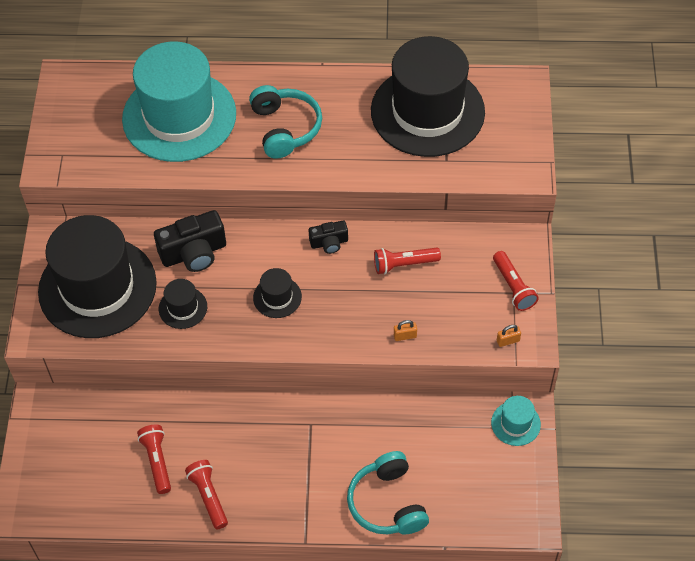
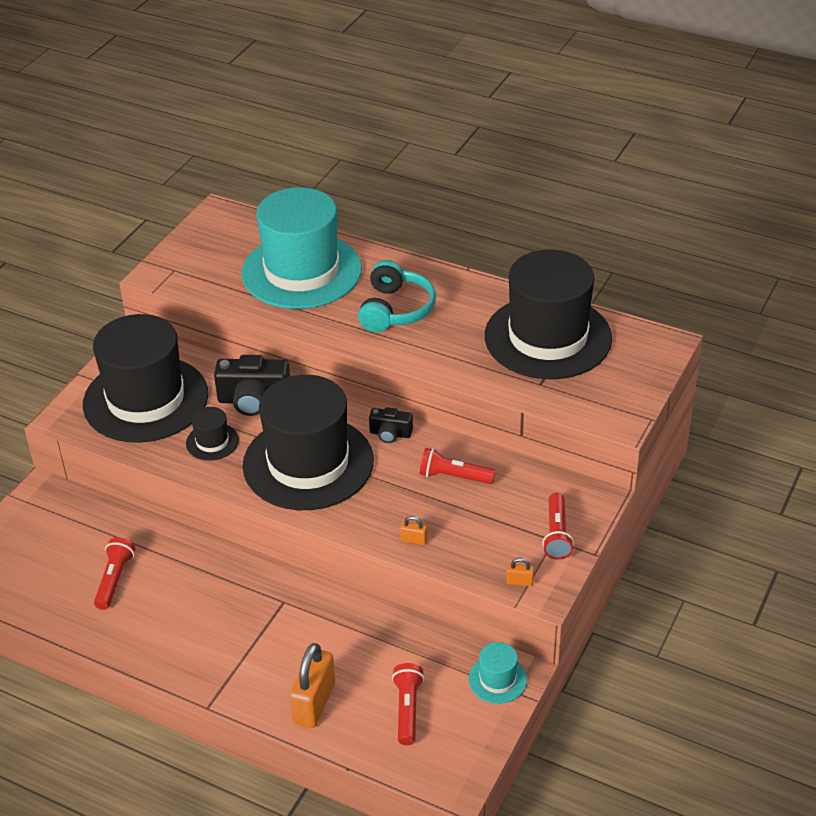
camera: 25 degrees right, 15 degrees down
red flashlight [185,460,228,529] -> red flashlight moved to [392,663,424,745]
black hat [253,268,302,318] -> black hat [242,375,374,510], size x2.44
turquoise headphones [347,451,429,534] -> orange padlock [289,643,335,728]

